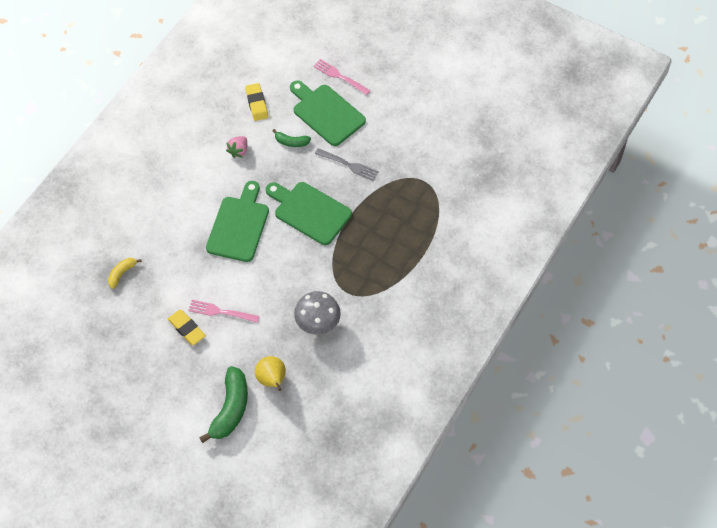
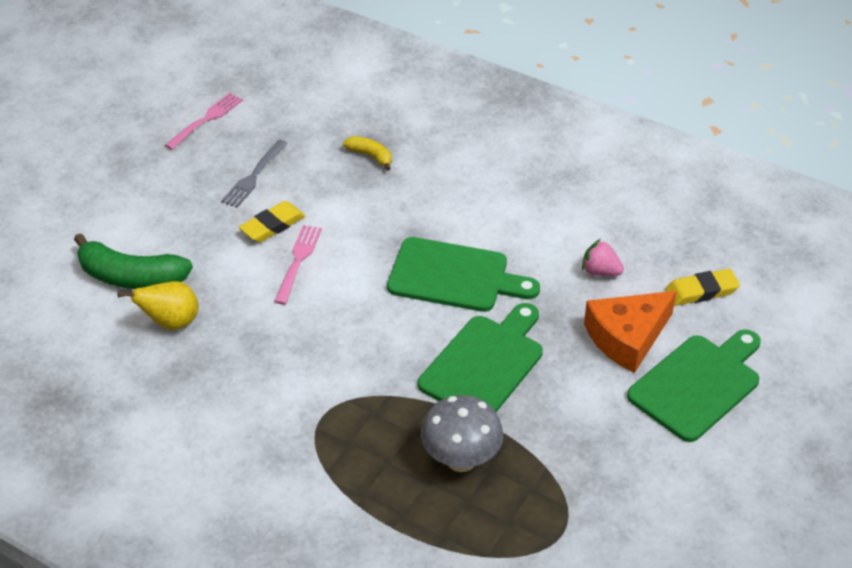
camera: 90 degrees right, 15 degrees down
green banana [273,129,311,147] -> orange cheese [584,291,677,373]
grey mushroom [294,291,341,335] -> grey mushroom moved to [421,395,503,472]
pink fork [313,59,371,95] -> pink fork moved to [165,93,243,150]
grey fork [315,148,379,181] -> grey fork moved to [221,140,288,208]

